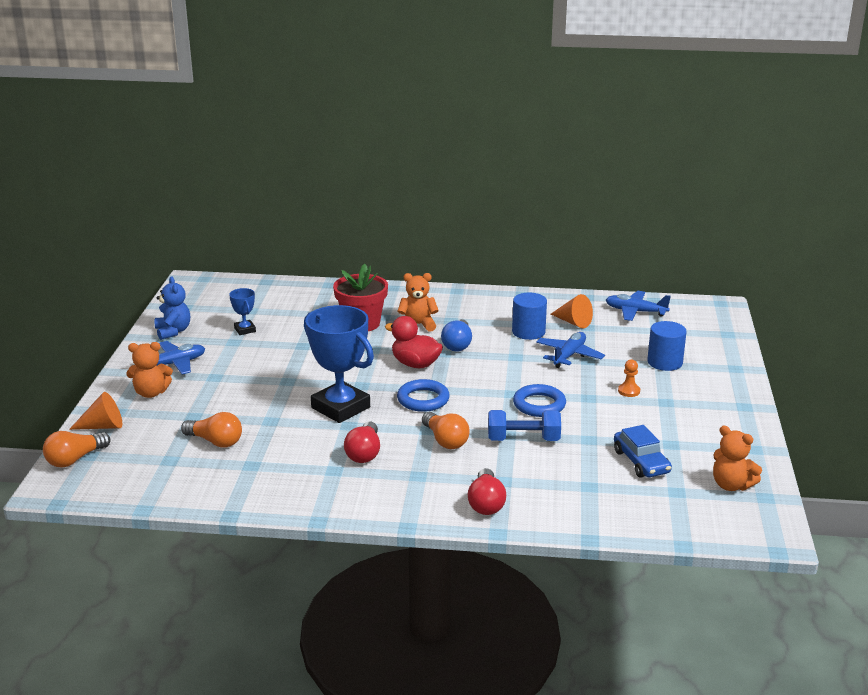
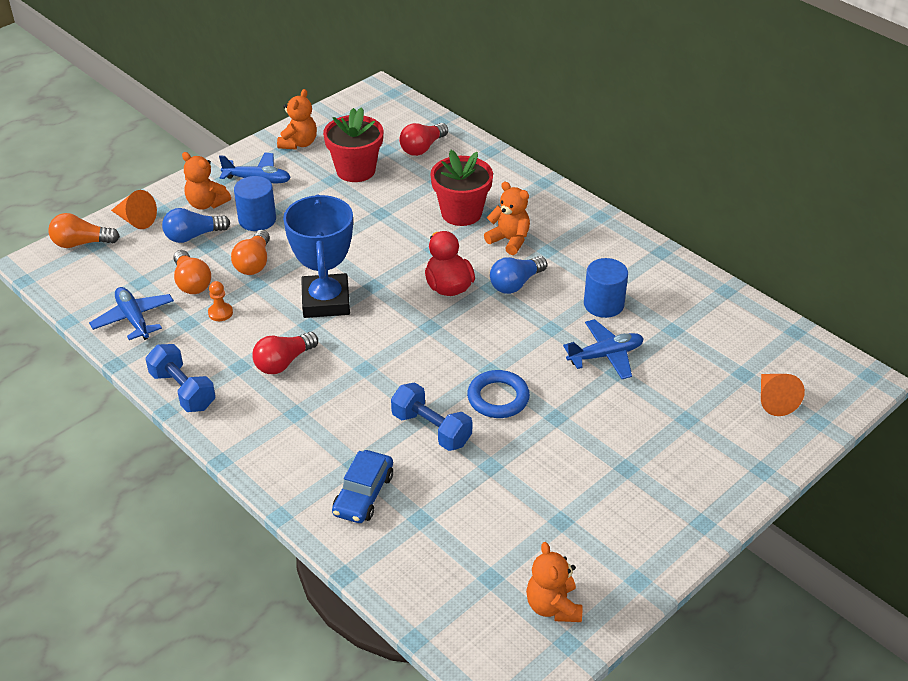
camera: 40 degrees right, 15 degrees up
blue teddy bear [154,276,190,340] -> orange teddy bear [277,89,317,150]
blue trophy [229,288,256,335] -> red flower pot [323,107,384,182]
blue ring [397,379,450,412] -> none
orange light bulb [422,412,469,449] -> orange light bulb moved to [231,230,270,275]
red light bulb [468,468,506,515] -> red light bulb moved to [399,123,448,156]
orange cone [551,294,593,329] -> orange cone moved to [761,374,805,416]
blue plane [606,291,671,321] -> blue plane moved to [89,287,174,340]
blue car [614,425,672,478] -> blue car moved to [332,450,393,523]
orange pawn [618,359,640,397] -> orange pawn moved to [208,281,233,321]
blue cylinder [647,321,687,371] -> blue cylinder moved to [234,176,276,231]
none -> blue dumbbell [145,344,216,412]
none -> blue light bulb [162,208,230,243]

